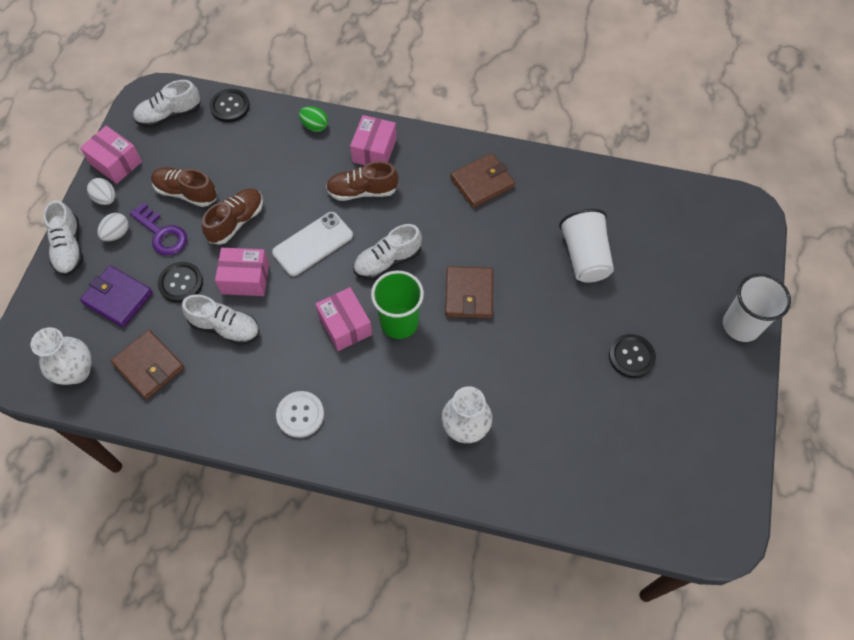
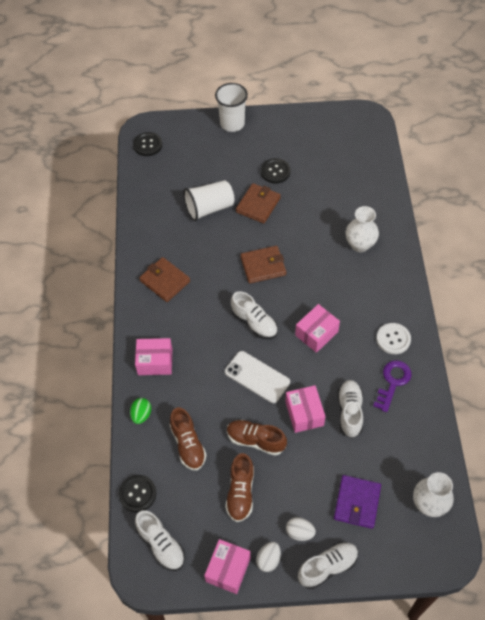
camera: 105 degrees left, 5 degrees down
brown wallet [111,330,184,399] -> brown wallet moved to [236,183,281,223]
purple key [130,202,187,255] -> purple key moved to [373,360,412,412]
black button [158,262,203,303] -> black button moved to [133,132,162,156]
brown shoe [326,161,398,201] -> brown shoe moved to [169,407,207,470]
green cup [371,271,424,339] -> none

